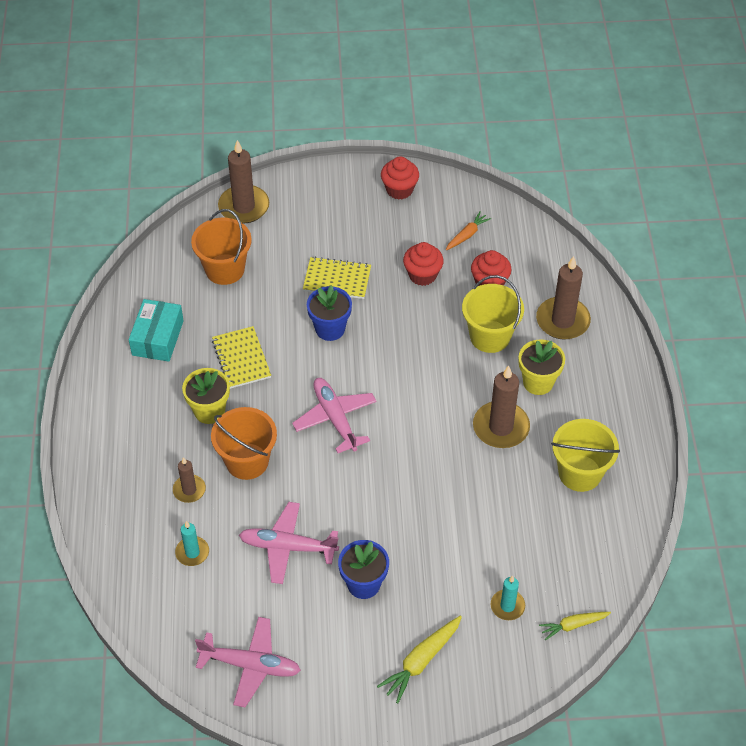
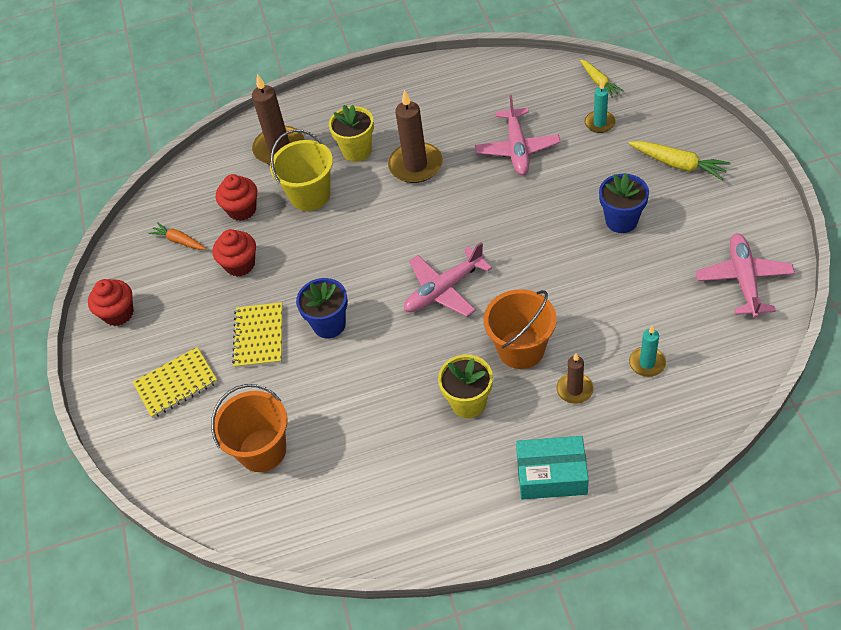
camera: 95 degrees left, 0 degrees up
turquoise box [129,299,184,362] -> turquoise box moved to [516,436,589,499]
yellow notebook [212,326,271,389] -> yellow notebook moved to [133,347,218,418]
brown candle [218,140,269,224] -> none
pink plane [239,502,339,584] -> pink plane moved to [475,95,560,175]
yellow bucket [551,419,620,492] -> none

